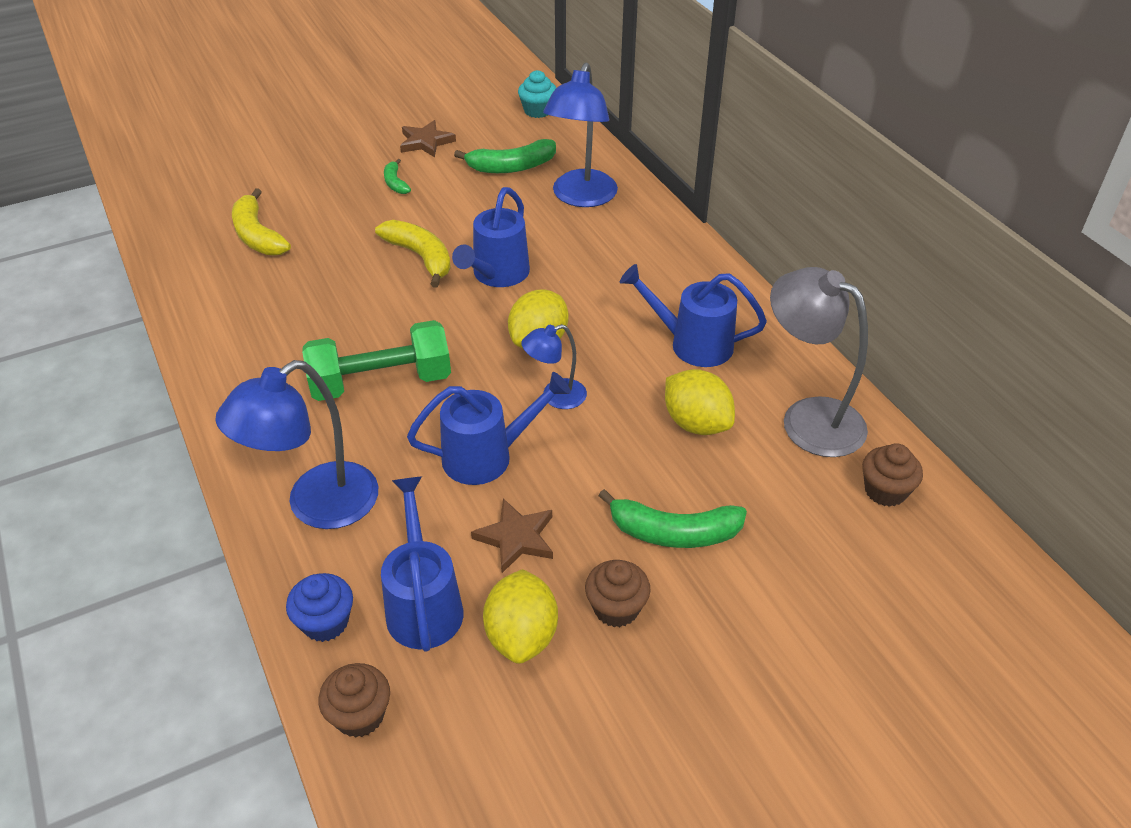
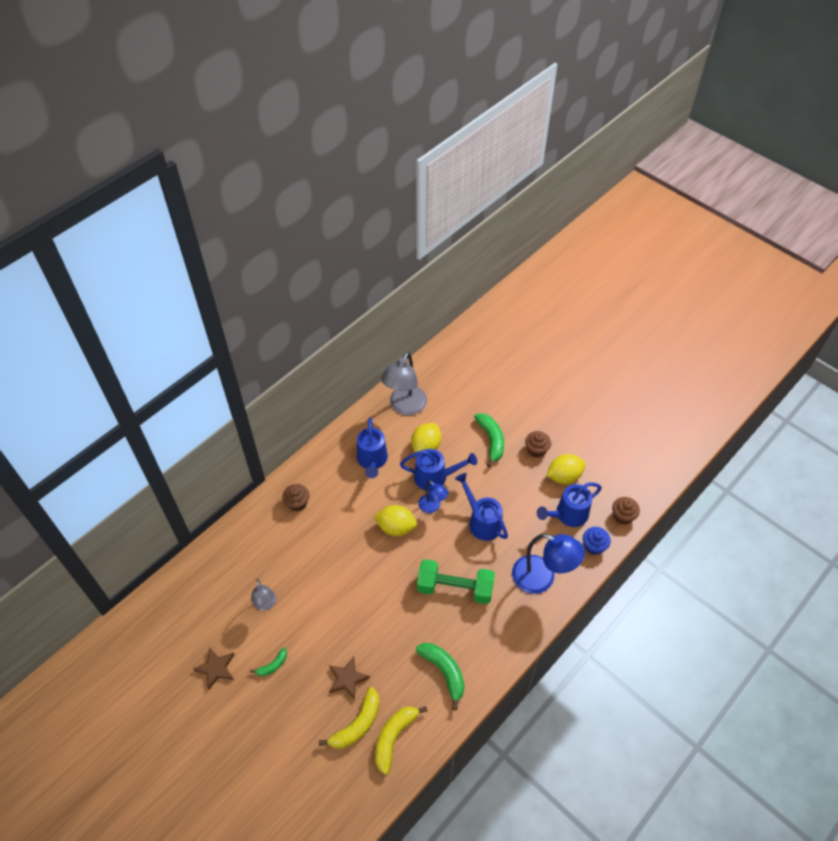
camera: 110 degrees left, 10 degrees up
green dumbbell [302,320,451,401] -> green dumbbell turned 45 degrees counterclockwise [417,559,495,604]
yellow banana [375,220,451,288] -> yellow banana moved to [375,706,427,775]
blue watering can [452,187,530,287] -> blue watering can moved to [400,449,477,491]
green banana [454,139,556,173] -> green banana moved to [416,643,464,710]
brown star [471,498,553,573] -> brown star moved to [329,657,370,700]
turquoise cupcake [518,70,556,118] -> none
blue lamp [543,63,618,207] -> none
brown cupcake [862,443,923,507] -> brown cupcake moved to [282,484,309,512]
none -> grey lamp [251,579,276,611]

